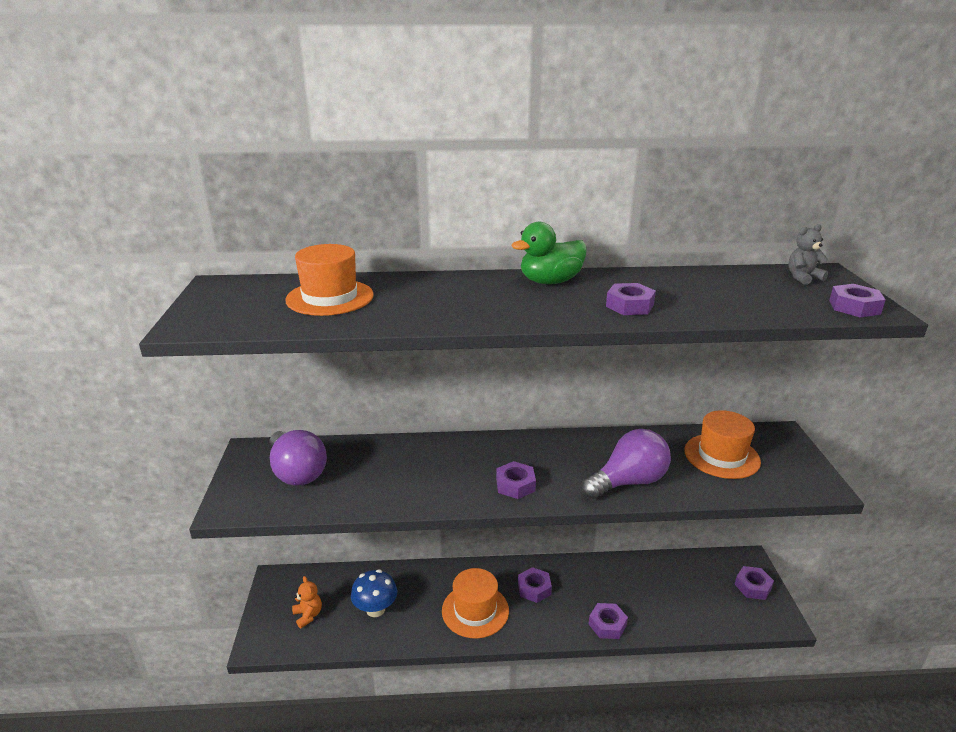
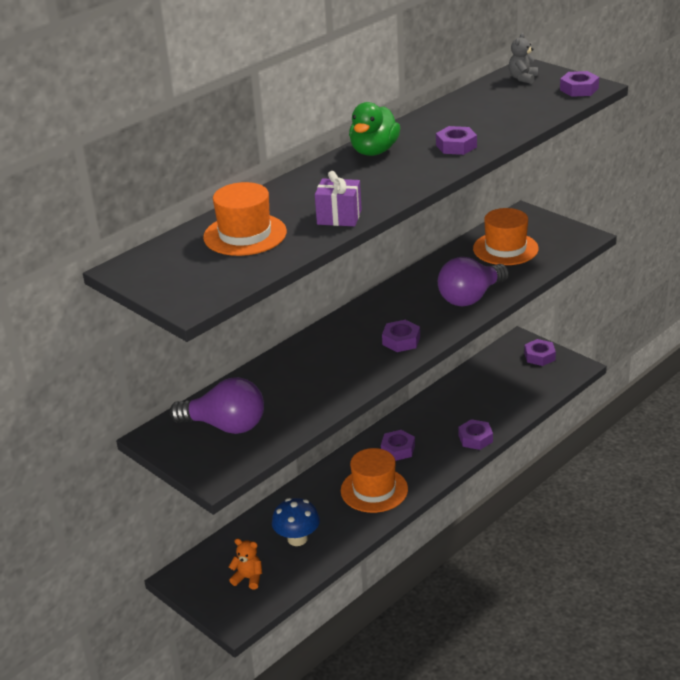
camera: 40 degrees left, 5 degrees up
purple light bulb [582,429,671,499] -> purple light bulb turned 150 degrees counterclockwise [438,257,509,306]
none -> purple gift [315,171,362,226]

